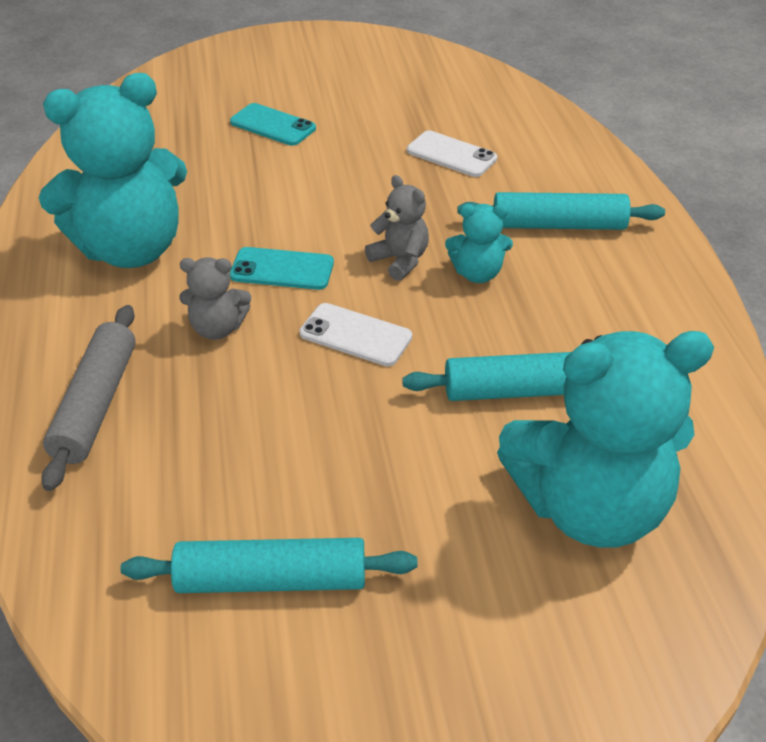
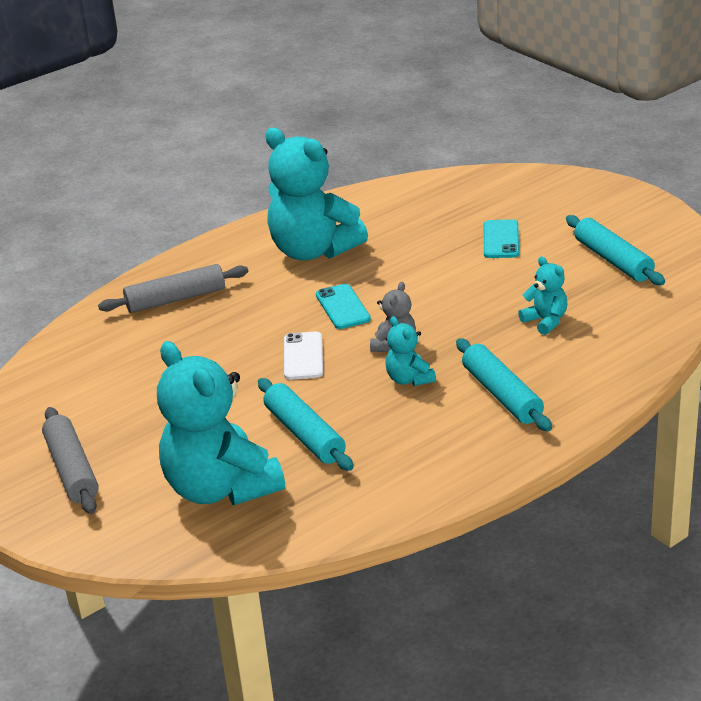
camera: 65 degrees right, 10 degrees down
turquoise rolling pin [120,538,418,593] -> turquoise rolling pin moved to [566,215,665,285]
grey teddy bear [180,257,251,340] -> none
white phone [407,131,497,177] -> turquoise teddy bear [518,256,567,335]
none -> grey rolling pin [42,407,99,514]

